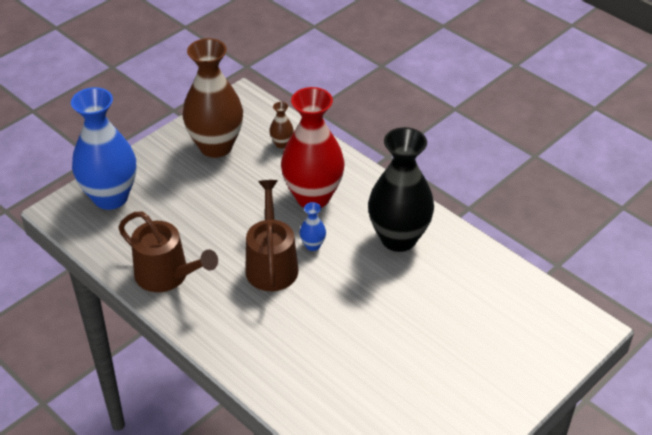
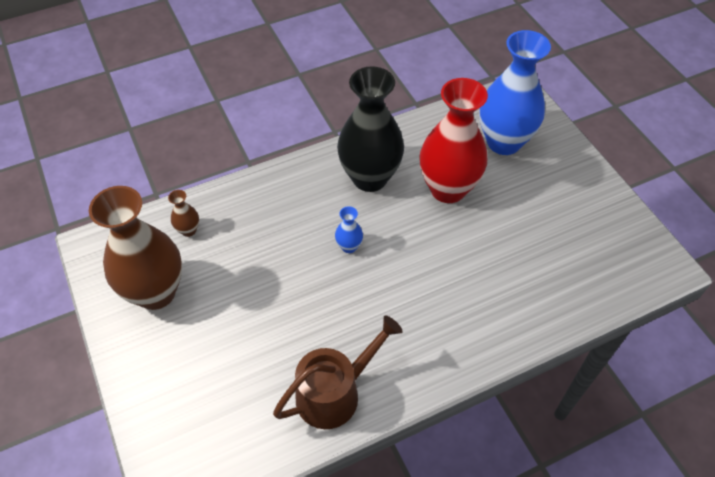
camera: 70 degrees left, 10 degrees up
blue vase [71,87,136,210] -> blue vase moved to [479,30,551,155]
brown watering can [245,180,298,291] -> none
red vase [281,87,344,208] -> red vase moved to [419,78,488,203]

